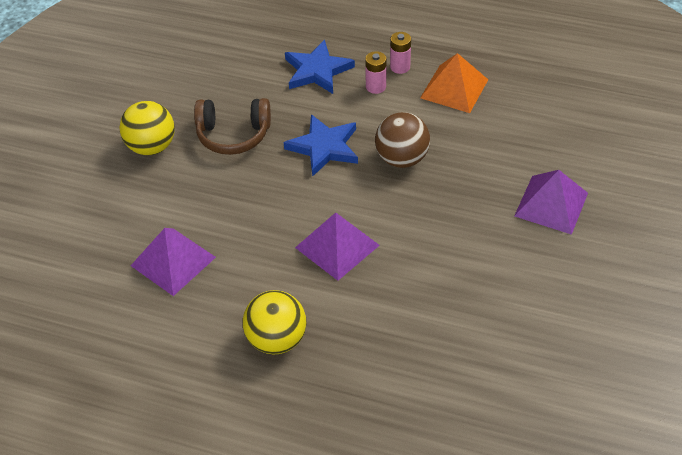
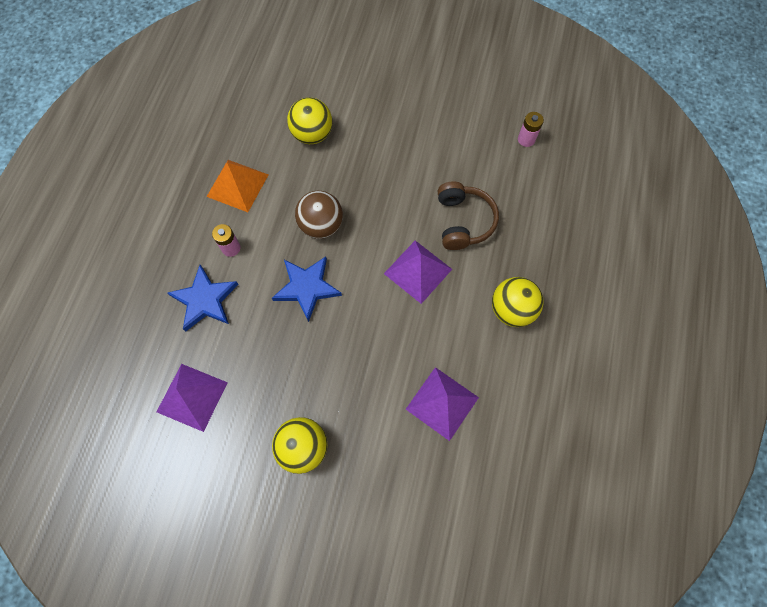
camera: 95 degrees left, 20 degrees up
brown headphones [194,98,271,155] -> brown headphones moved to [438,181,499,250]
pink battery [390,32,411,74] -> pink battery moved to [518,112,544,147]
purple pyramid [514,170,588,235] -> purple pyramid moved to [157,364,228,432]
none -> yellow ball [287,97,332,144]

